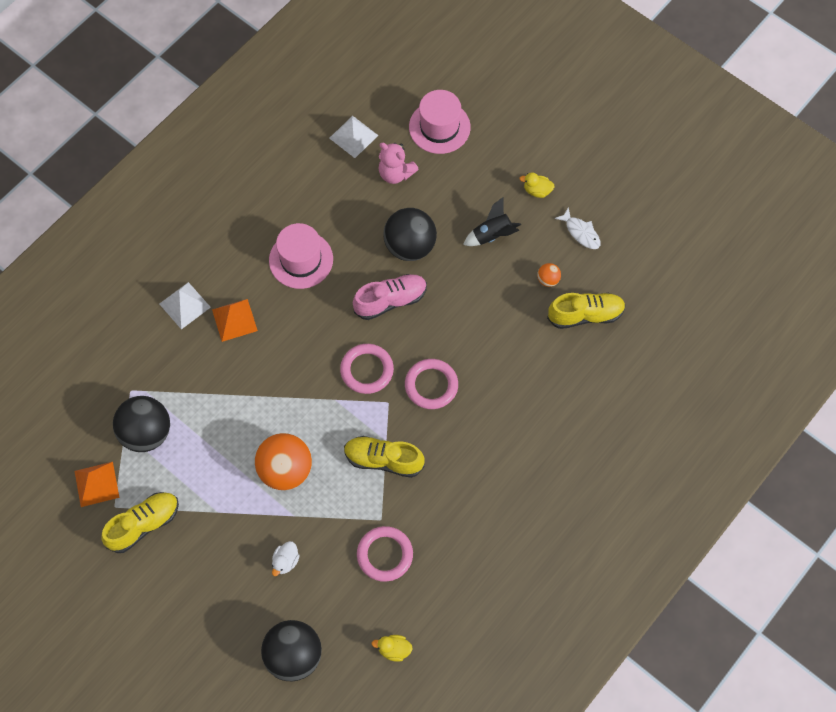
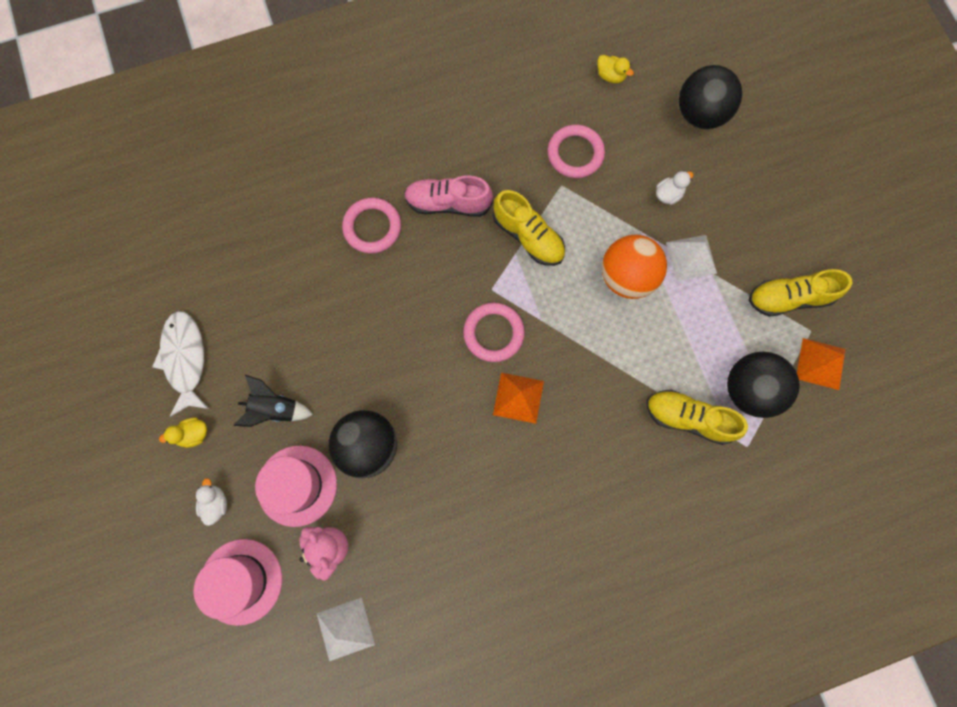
camera: 150 degrees left, 10 degrees up
white pyramid [160,282,211,329] -> white pyramid moved to [666,235,717,281]
orange pyramid [212,299,258,342] -> orange pyramid moved to [493,373,544,424]
pink hat [269,223,333,289] -> pink hat moved to [255,446,337,527]
pink shoe [353,274,427,320] -> pink shoe moved to [404,175,493,217]
pink ring [405,359,458,409] -> pink ring moved to [342,197,401,254]
yellow duck [519,172,555,198] -> yellow duck turned 120 degrees clockwise [159,418,207,448]
orange ball [537,263,561,287] -> none
yellow shoe [547,293,626,329] -> yellow shoe moved to [647,390,748,445]
white fish [554,207,600,249] -> white fish [152,311,209,417], size x1.63
none -> white duck [196,478,227,526]

